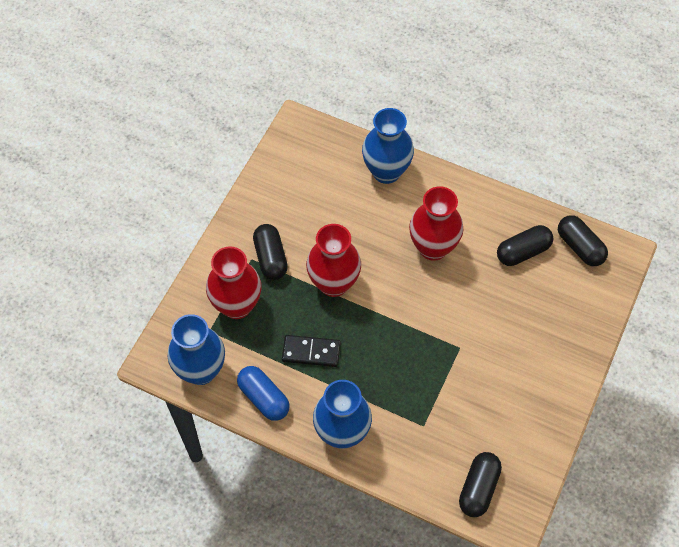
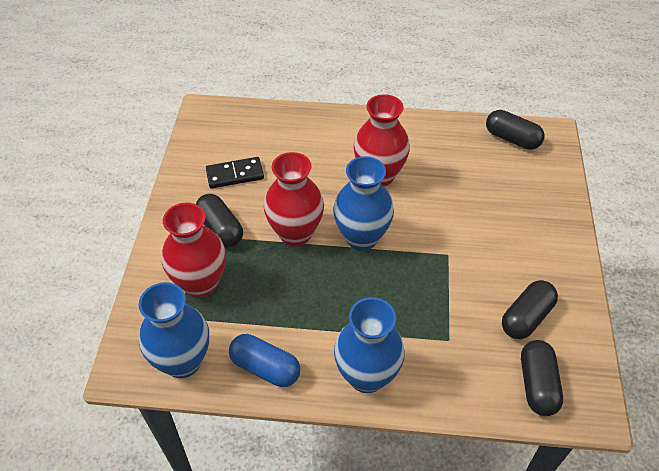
camera: 20 degrees left, 10 degrees down
black domino [282,335,340,367] -> black domino moved to [206,157,264,189]
blue vase [362,108,414,184] -> blue vase moved to [333,156,394,251]
black capsule [497,225,553,266] -> black capsule moved to [502,280,558,339]

